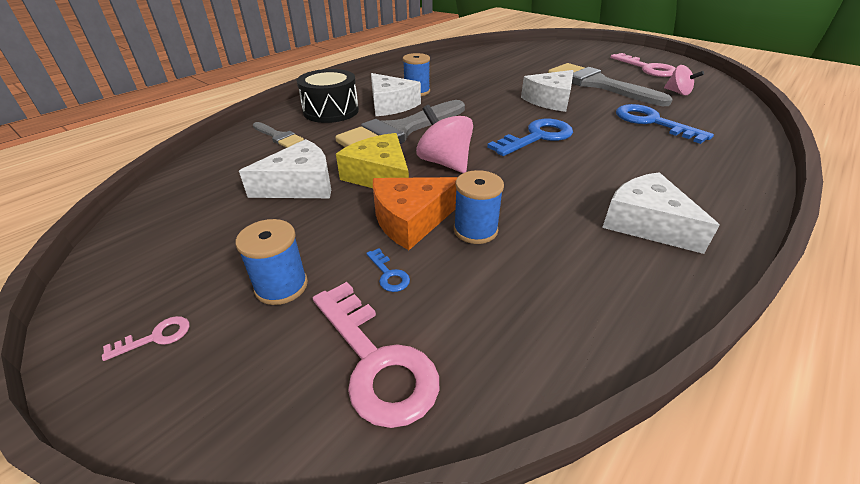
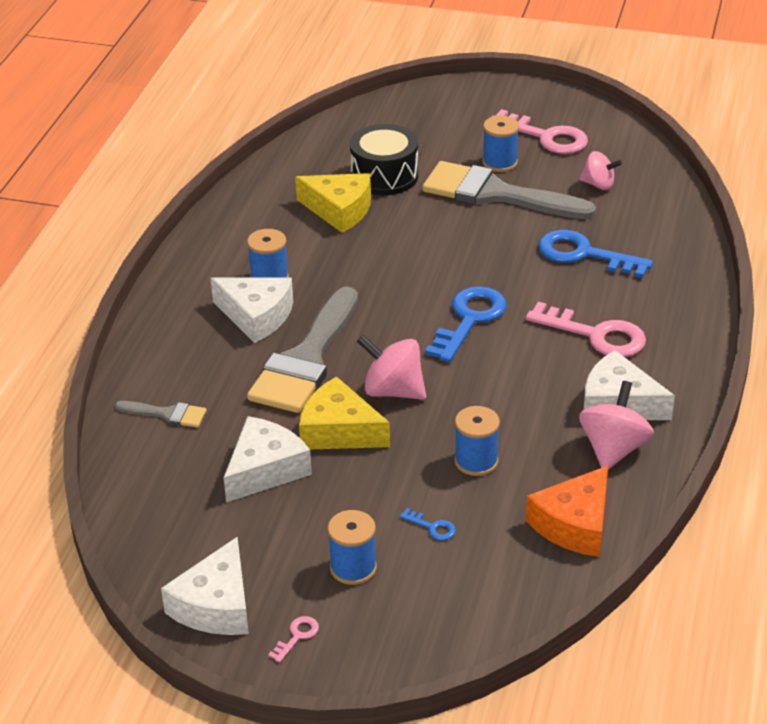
camera: 25 degrees left, 0 degrees up
black drum [297,69,359,123] -> black drum moved to [350,124,418,195]
pink key [313,282,439,428] -> pink key moved to [526,302,646,357]
orange cheese [373,177,458,250] -> orange cheese moved to [526,466,608,557]
white cheese [521,70,574,112] -> white cheese moved to [161,536,249,635]
none -> yellow cheese [295,173,371,233]
none -> blue spool [482,116,519,172]
none -> pink spinning top [579,381,654,470]

